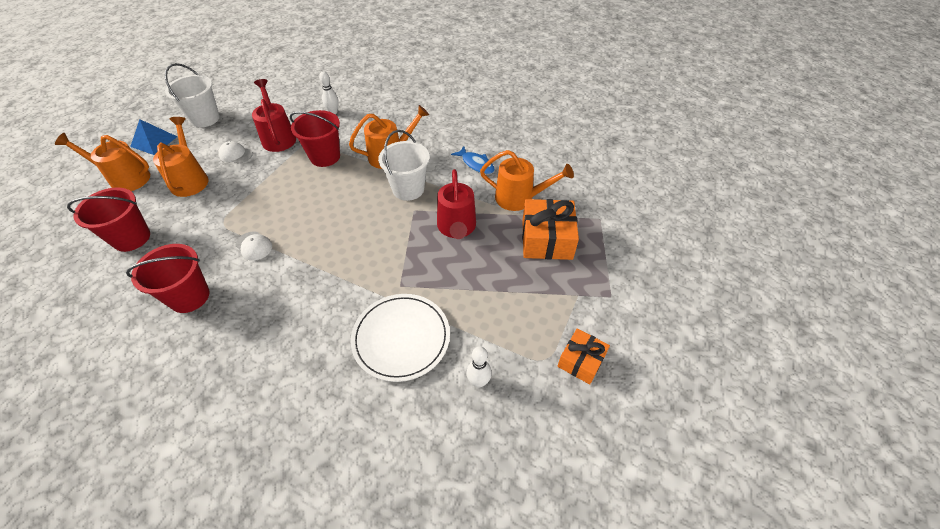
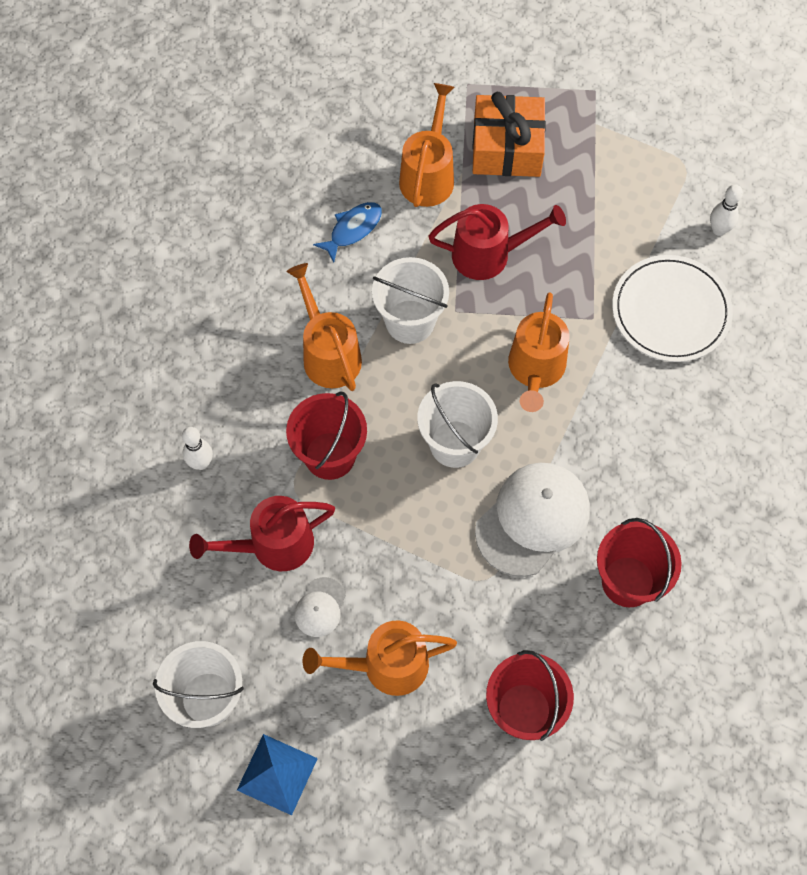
camera: 90 degrees left, 15 degrees up
orange watering can [55,133,150,191] -> orange watering can moved to [508,292,569,412]
white cap [235,231,272,261] -> white cap [475,463,590,577], size x2.10
orange gift [557,328,610,384] -> none
none -> white bucket [417,381,498,468]

